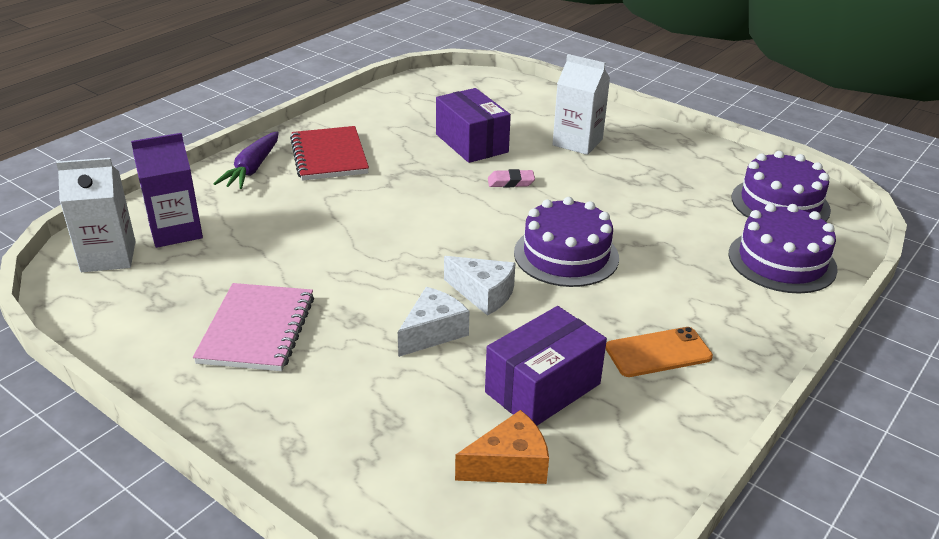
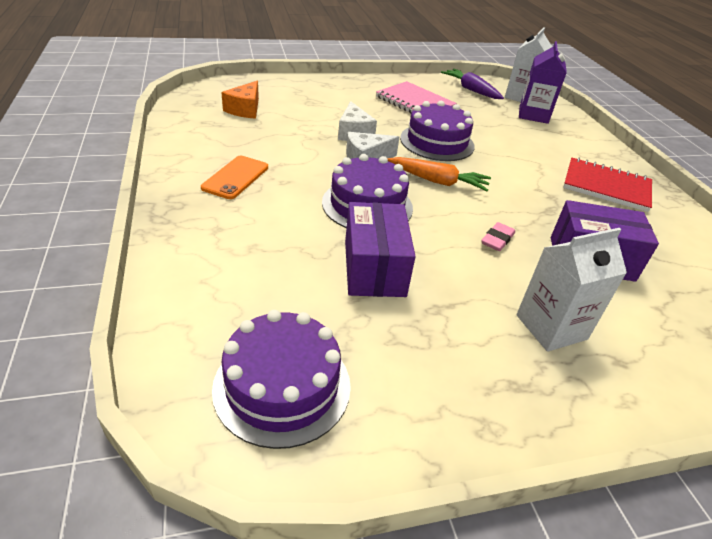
camera: 125 degrees right, 5 degrees up
purple carrot [213,132,279,189] -> purple carrot moved to [441,69,504,99]
purple box [485,306,607,426] -> purple box moved to [345,202,416,297]
purple cake [728,203,838,293] -> purple cake moved to [400,101,475,161]
none -> orange carrot [387,157,491,191]

